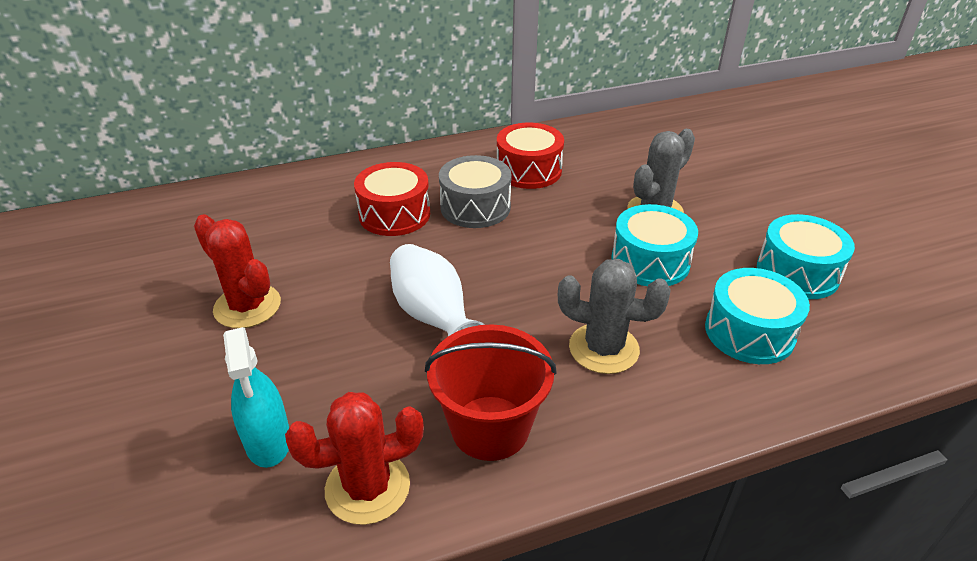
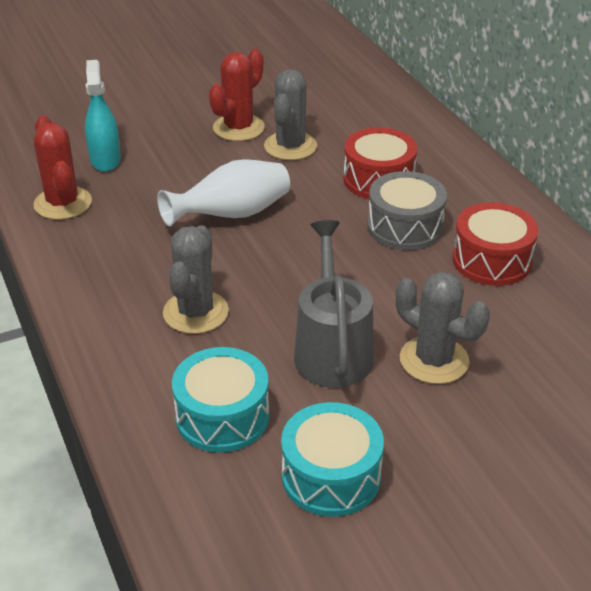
camera: 85 degrees right, 0 degrees up
turquoise spray bottle [223,327,289,468] -> turquoise spray bottle turned 105 degrees clockwise [85,60,121,172]
red bucket [425,324,557,461] -> none
turquoise drum [611,204,698,286] -> grey watering can [294,220,374,388]
none -> grey cactus [264,69,317,160]

